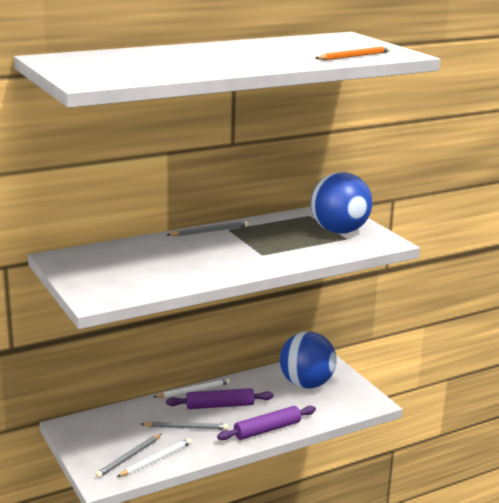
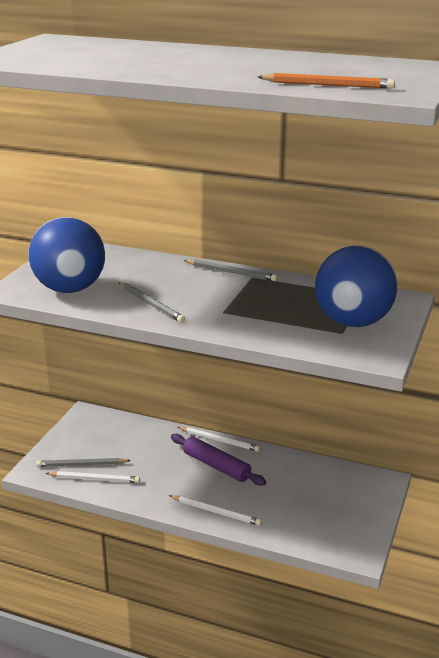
camera: 50 degrees right, 5 degrees up
grey pencil [141,422,228,430] -> grey pencil moved to [118,282,185,323]
purple rolling pin [217,406,316,440] -> white pencil [169,495,262,526]
blue ball [280,331,337,388] -> blue ball moved to [29,217,105,293]

